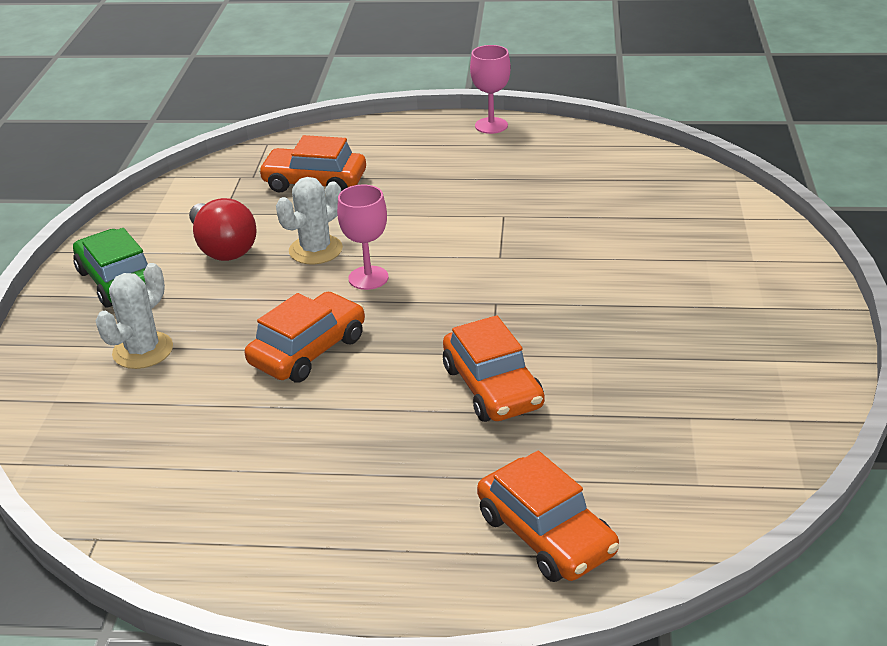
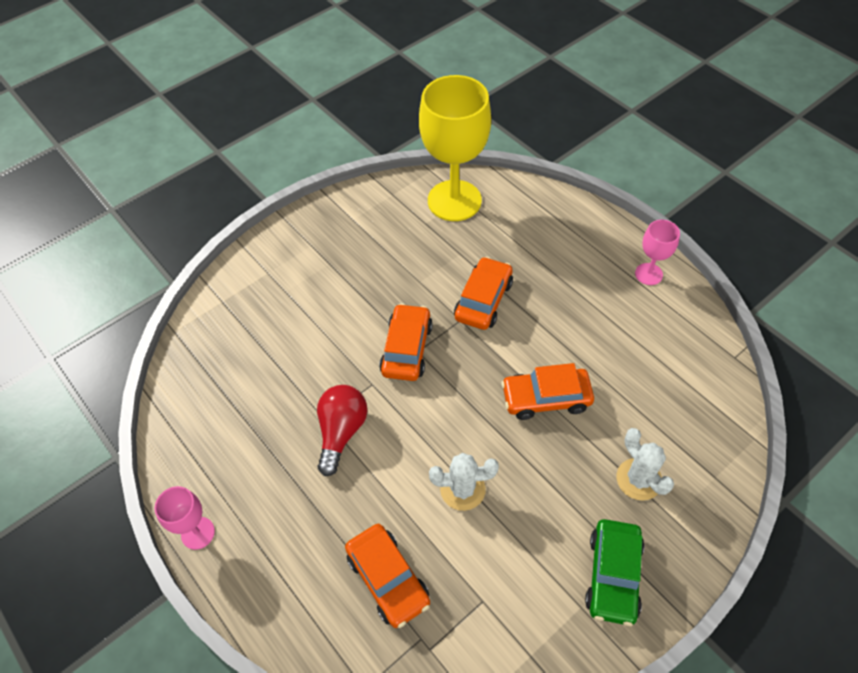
camera: 135 degrees left, 20 degrees up
white cactus [95,263,173,369] -> white cactus turned 75 degrees clockwise [617,428,674,501]
red light bulb [189,198,257,261] -> red light bulb moved to [317,385,367,476]
pink goblet [337,185,389,290] -> pink goblet moved to [635,220,680,285]
orange car [477,451,619,582] -> orange car moved to [379,303,433,381]
none -> yellow goblet [419,75,491,221]

